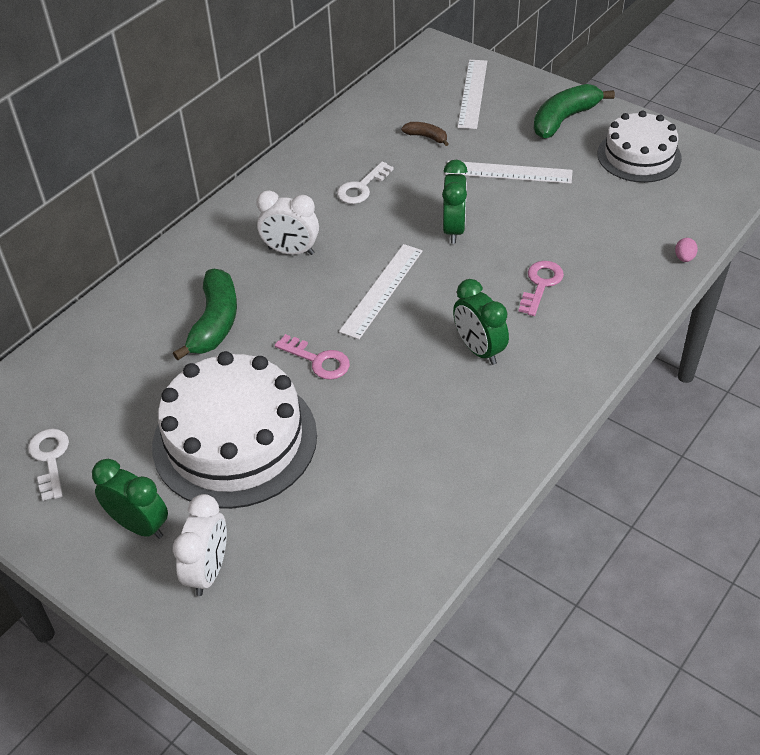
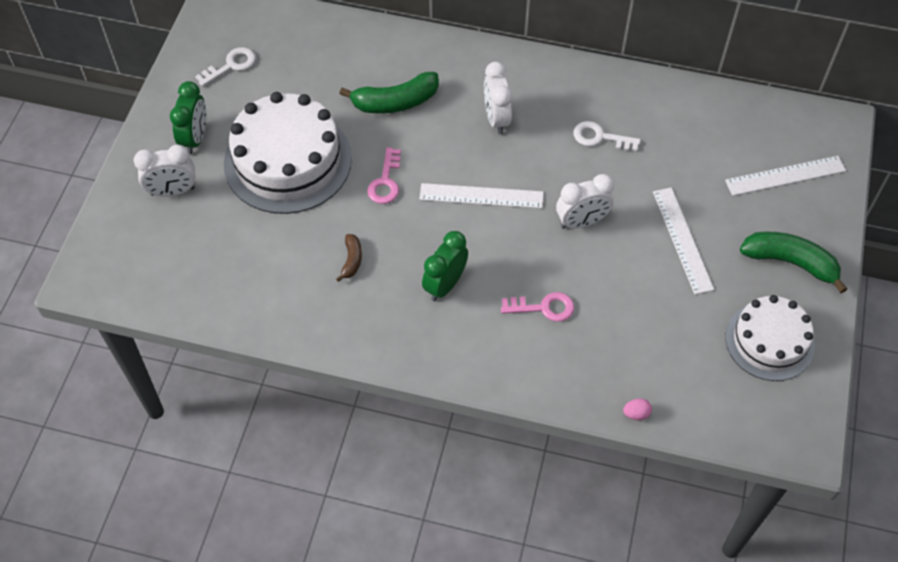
camera: 65 degrees right, 10 degrees up
brown banana [401,122,448,146] -> brown banana moved to [336,234,362,282]
green clock [442,160,468,244] -> white clock [556,174,614,229]

